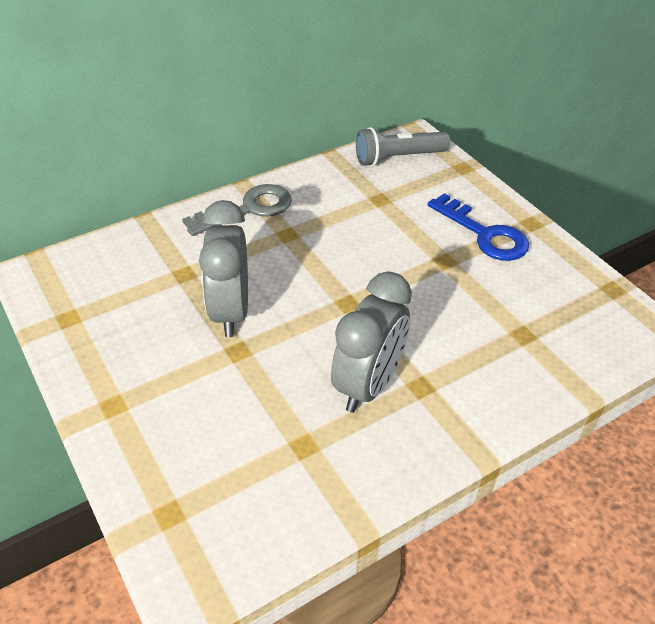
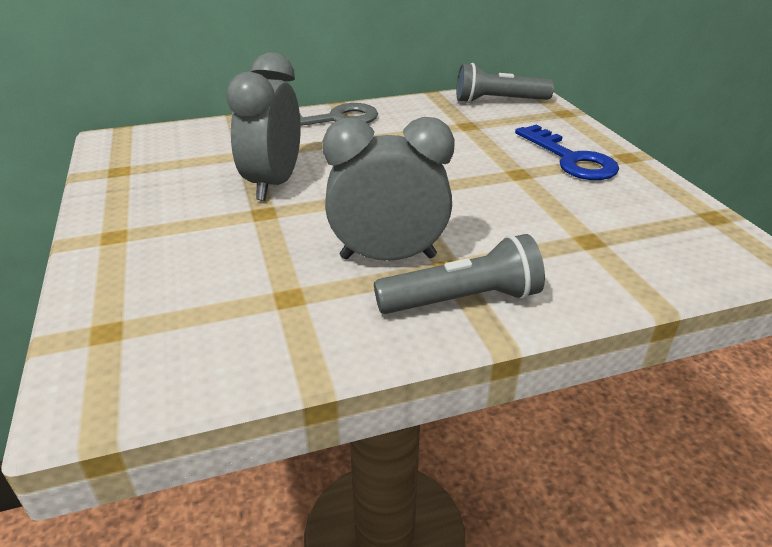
camera: 15 degrees right, 10 degrees down
grey clock [331,271,412,413] -> grey clock turned 135 degrees counterclockwise [322,117,455,261]
none -> grey flashlight [374,234,545,314]

